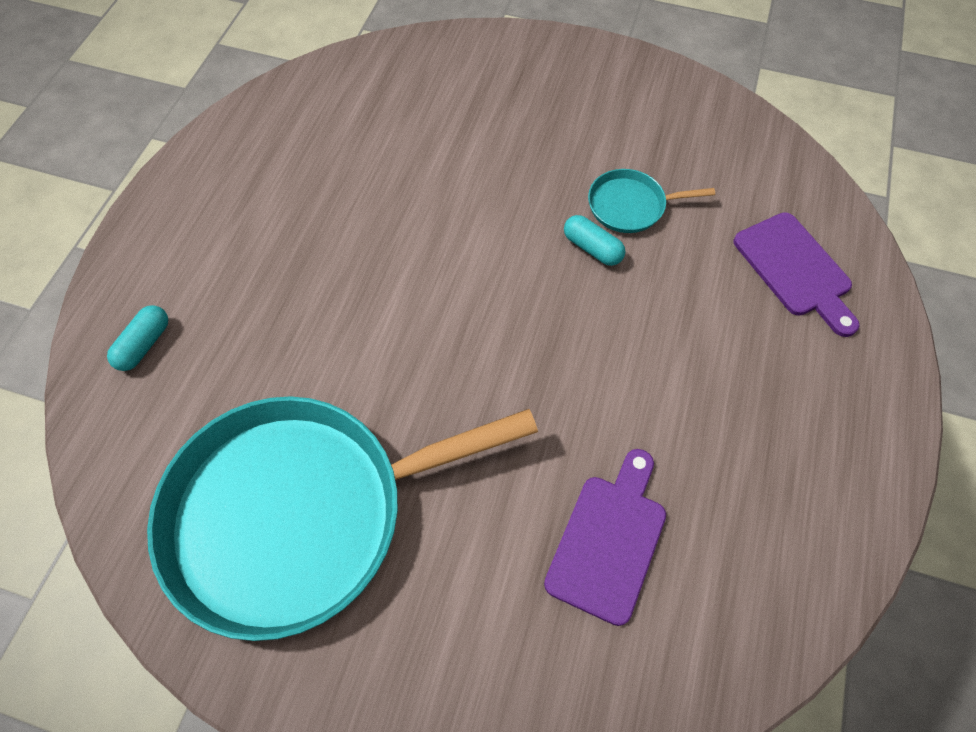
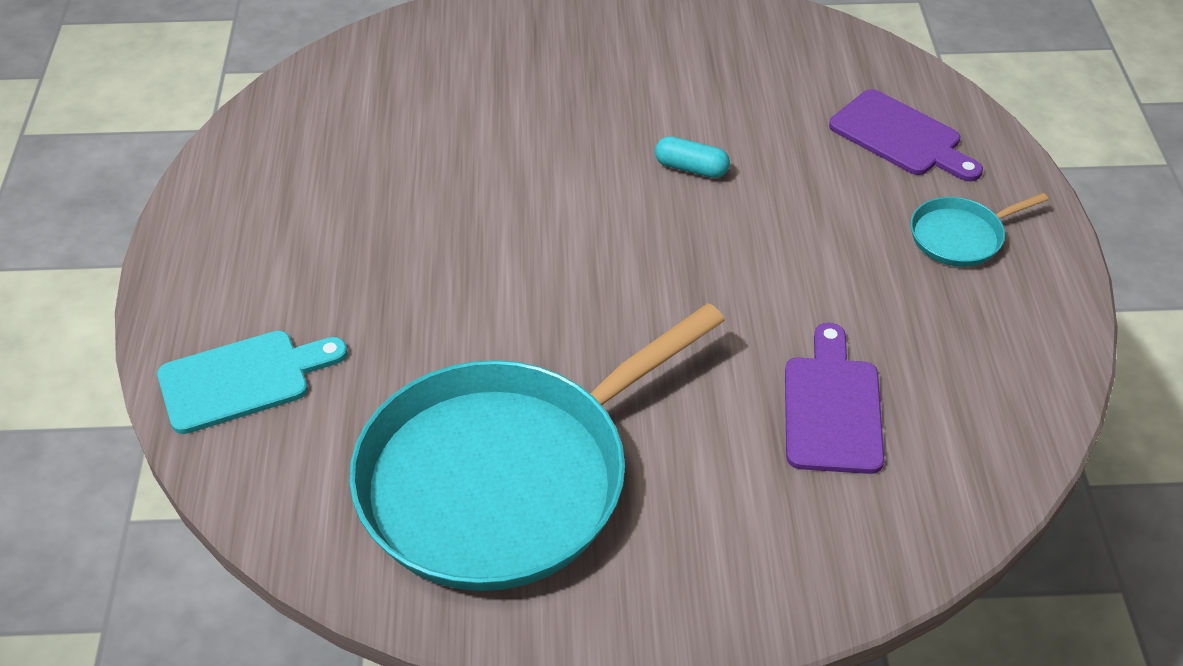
camera: 20 degrees left, 15 degrees down
turquoise capsule [107,305,168,371] -> turquoise cutting board [157,331,348,434]
turquoise pan [588,169,715,233] -> turquoise pan moved to [910,193,1048,267]

